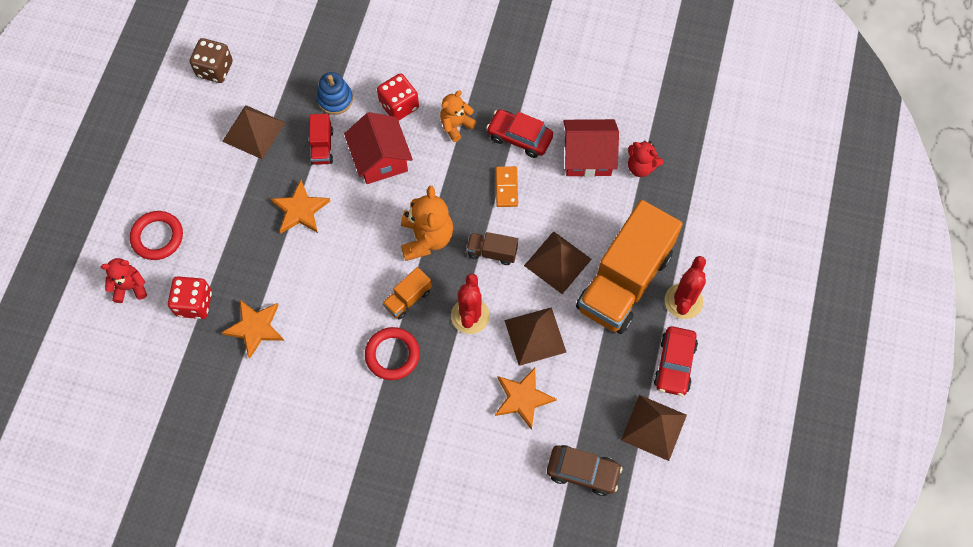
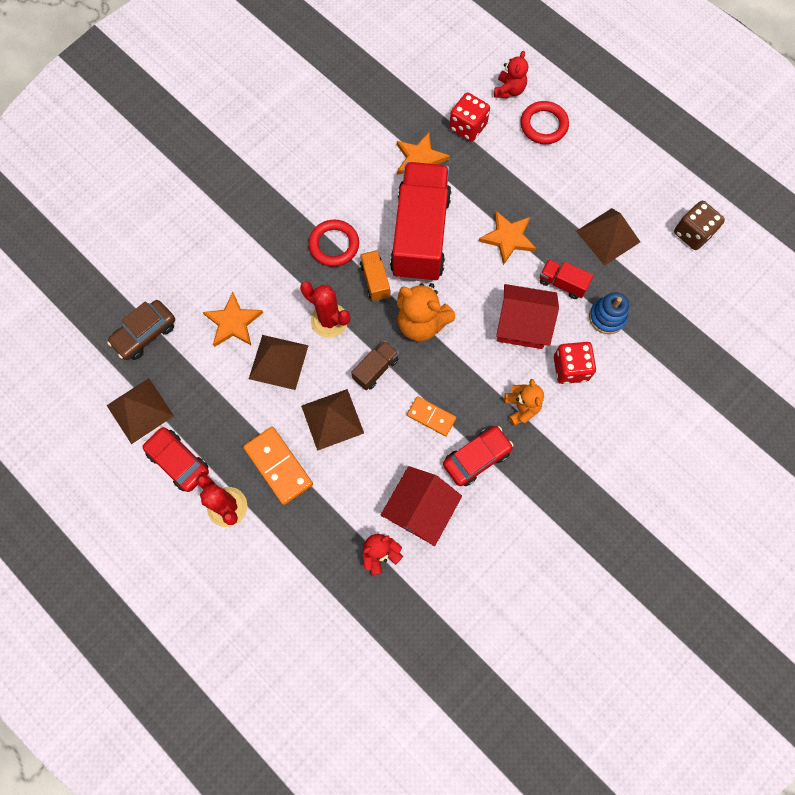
camera: 120 degrees right, 5 degrees up
orange truck [576,200,683,334] -> orange domino [243,427,313,505]
none -> red truck [390,162,452,282]

